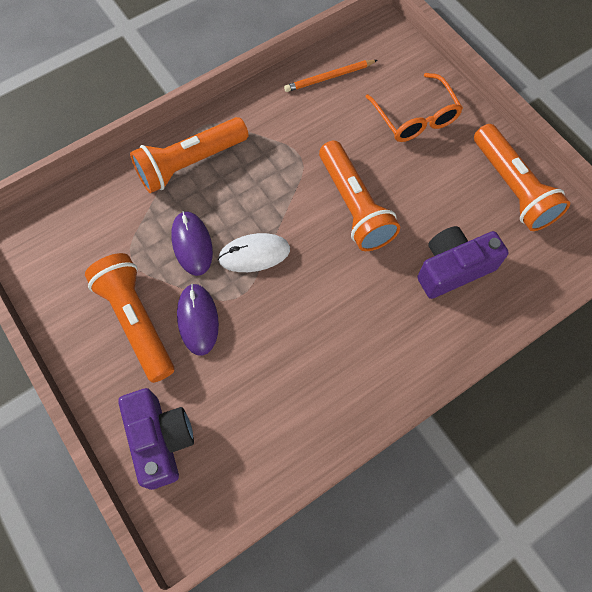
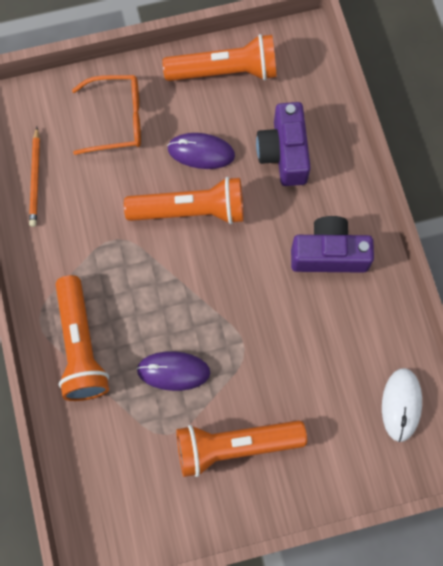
camera: 70 degrees left, 5 degrees up
purple camera [118,388,194,490] -> purple camera moved to [291,216,374,273]
purple mouse [177,284,219,356] -> purple mouse moved to [167,133,235,169]
white mouse [218,233,290,272] -> white mouse moved to [382,368,422,442]

